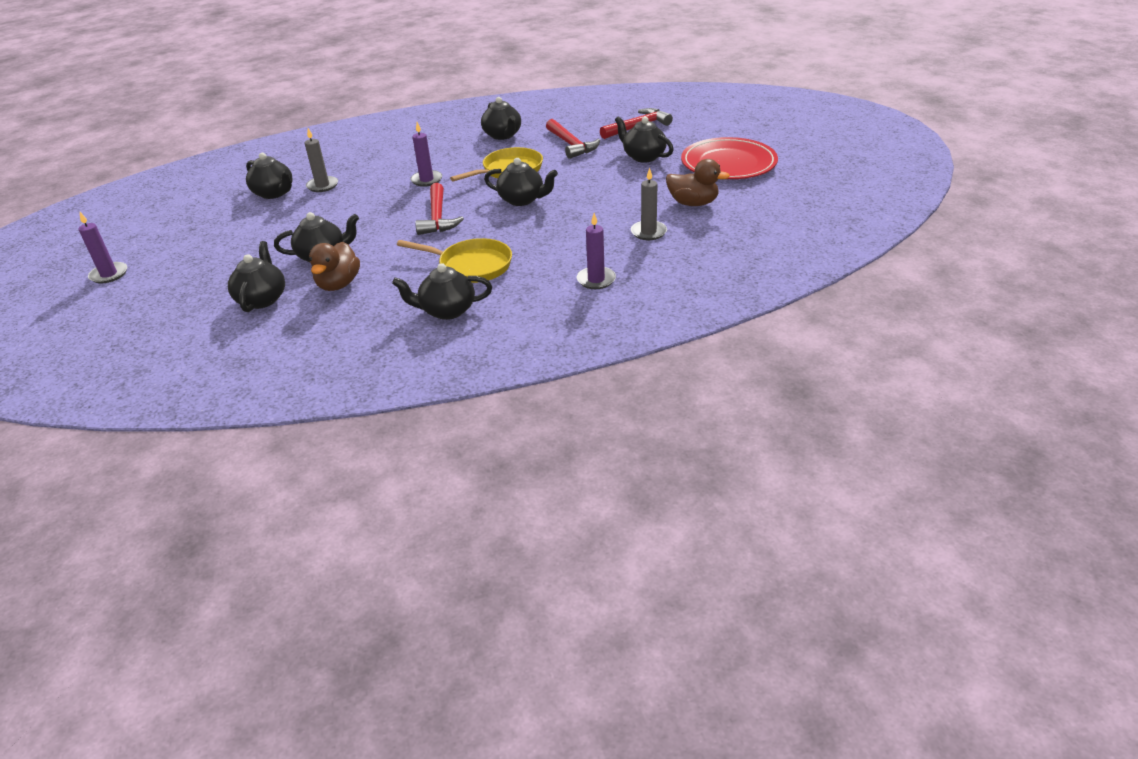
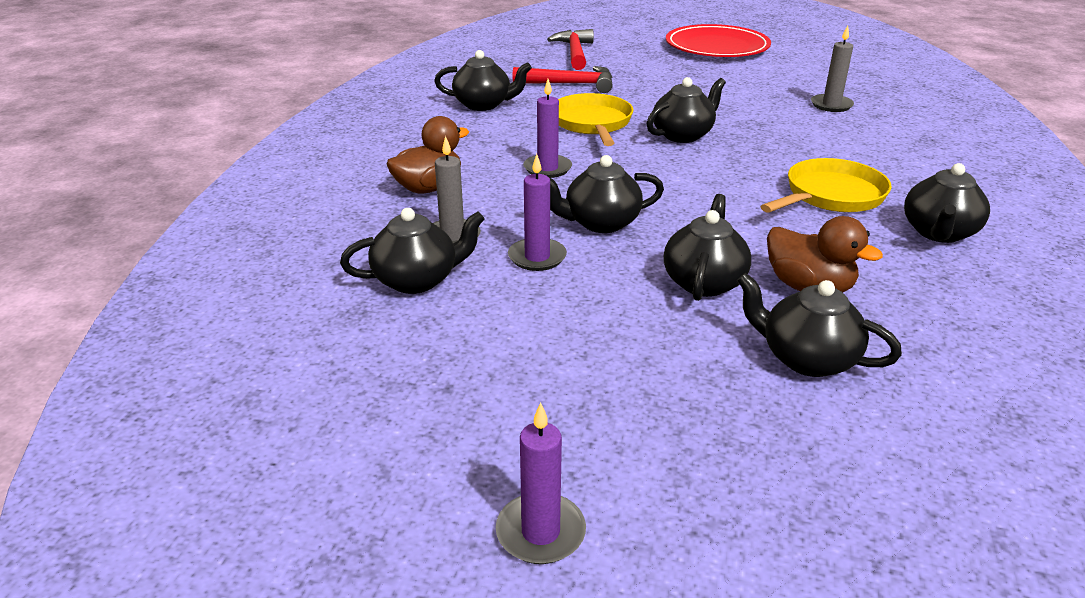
camera: 60 degrees left, 5 degrees down
red hammer [415,183,464,235] -> none
purple candle [577,213,616,289] -> purple candle moved to [508,154,567,271]
black teapot [615,116,674,163] -> black teapot moved to [549,155,664,233]
brown duck [666,159,730,206] -> brown duck moved to [387,116,469,194]

